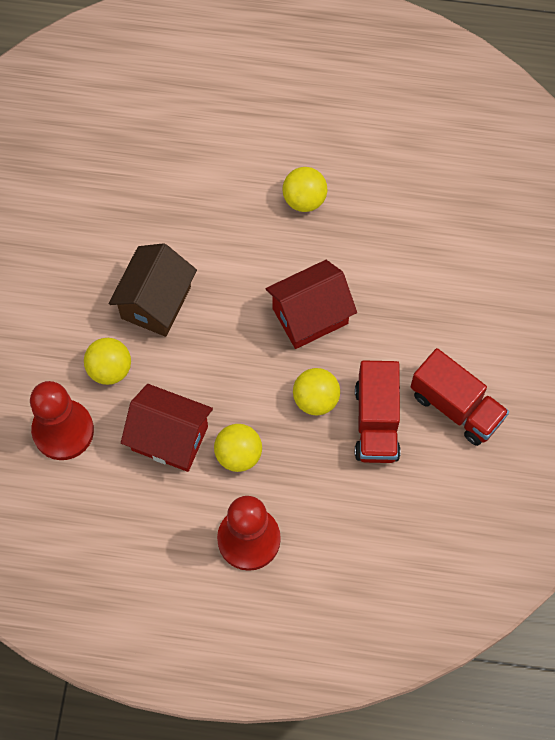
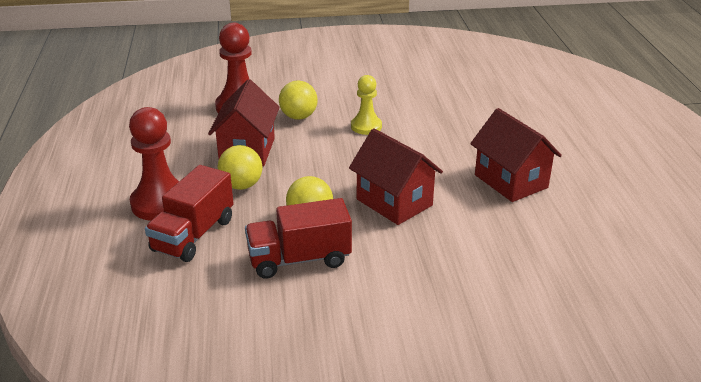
camera: 75 degrees right, 35 degrees down
brown house [109,243,197,337] -> yellow pawn [351,75,382,135]
yellow ball [283,167,327,212] -> red house [470,108,562,202]
red truck [410,348,509,446] -> red truck moved to [145,165,234,262]

